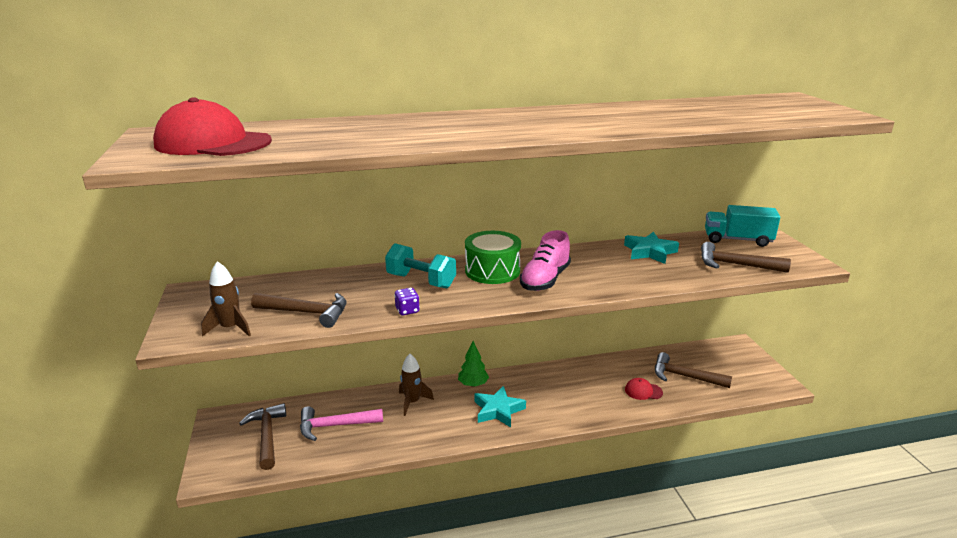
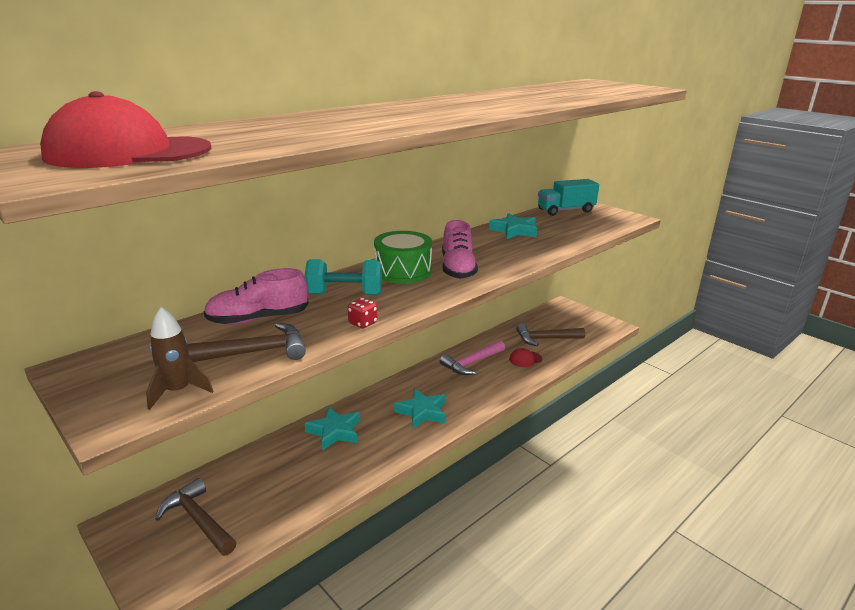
camera: 30 degrees left, 0 degrees up
pink hammer [300,406,383,441] -> pink hammer moved to [440,340,505,375]
purple dice [394,288,420,315] -> red dice [348,298,377,329]
brown rocket [399,354,434,416] -> turquoise star [305,407,360,451]
green tree [458,341,489,387] -> none
brown hammer [701,242,791,273] -> none
none -> pink shoe [203,268,308,325]

